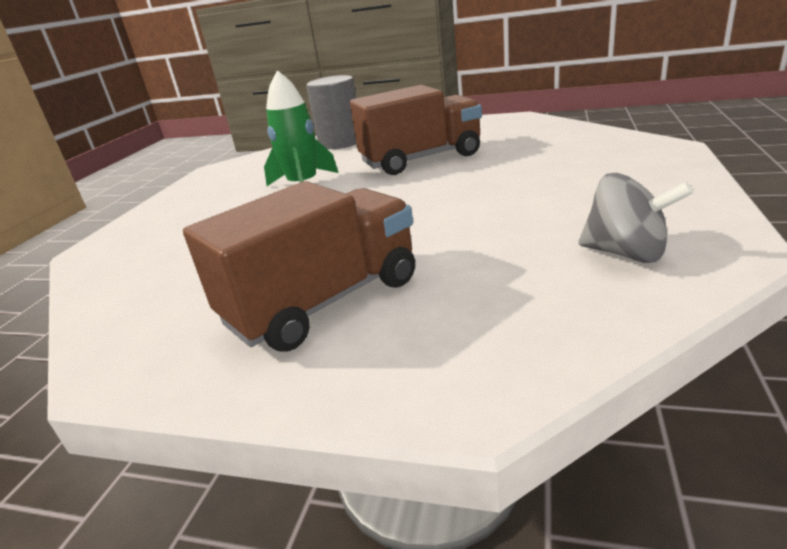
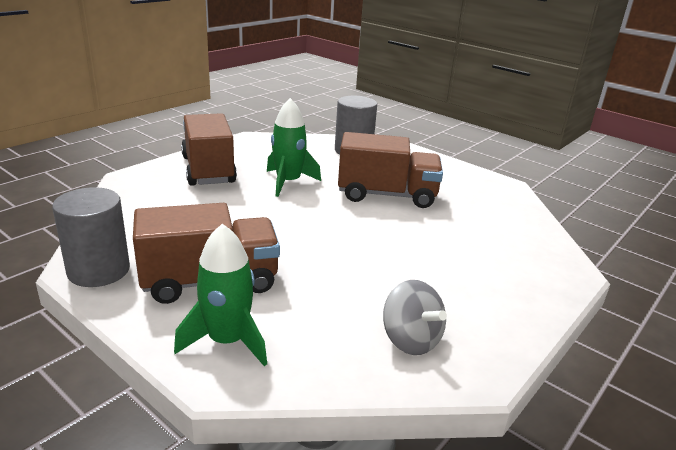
camera: 20 degrees right, 0 degrees up
none -> grey cylinder [52,187,130,287]
none -> green rocket [174,224,267,366]
none -> brown truck [181,113,237,186]

